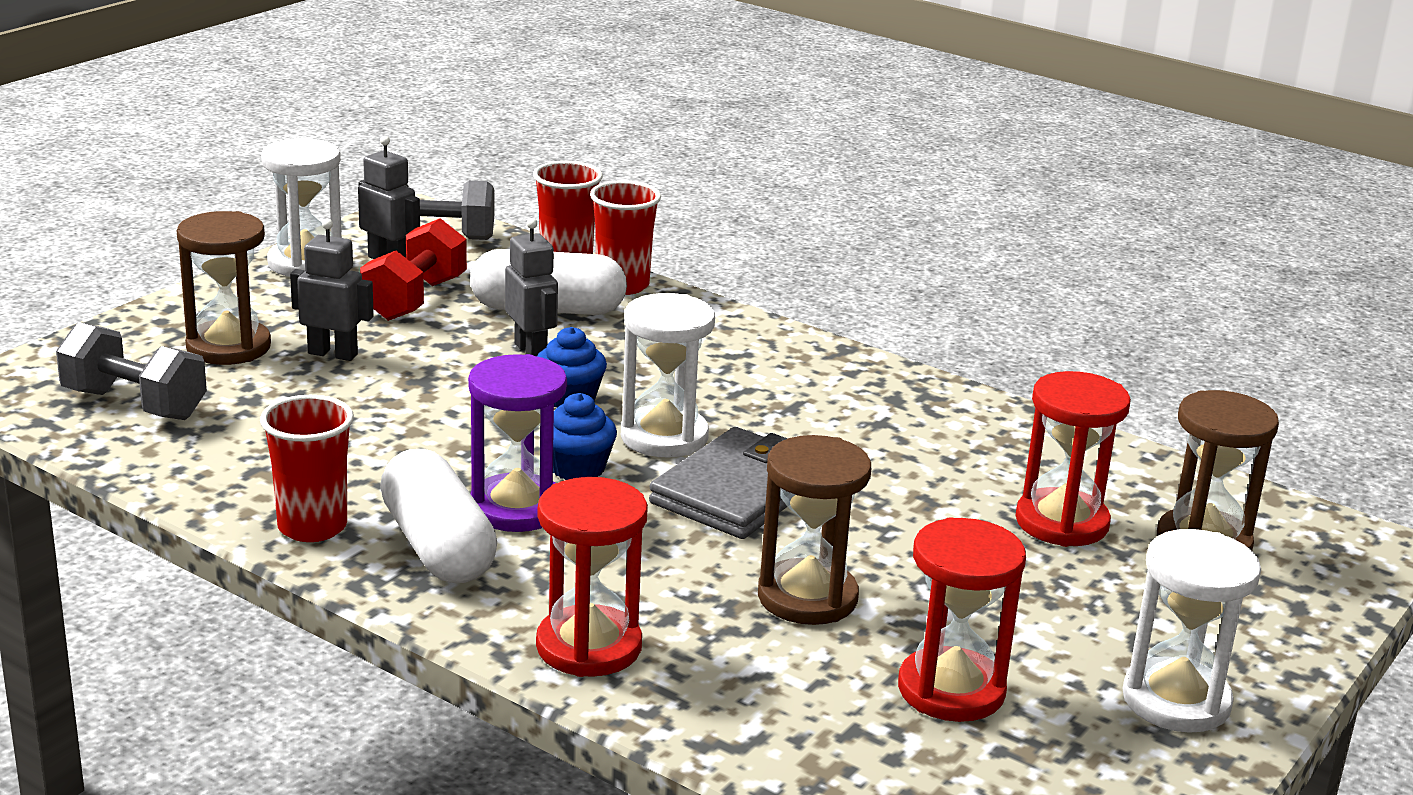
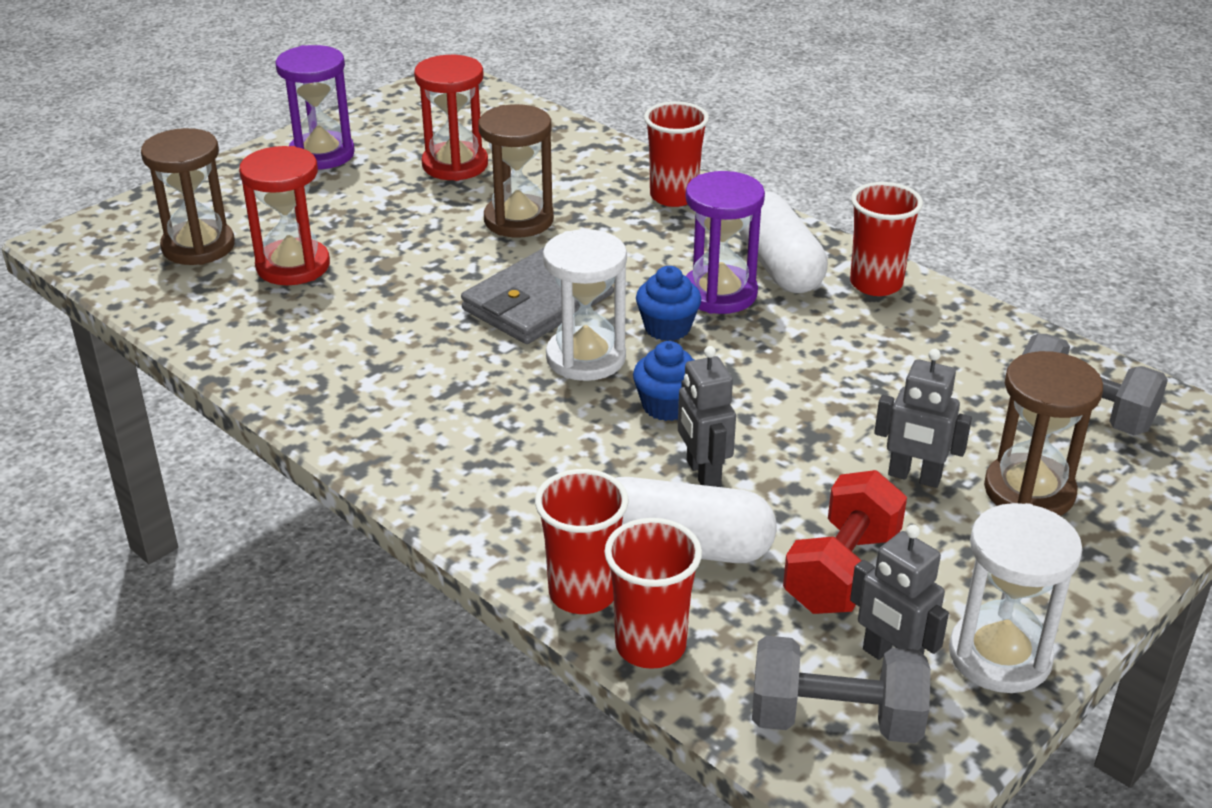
camera: 170 degrees left, 10 degrees up
red hourglass [536,477,648,677] -> red cup [644,101,709,207]
white hourglass [1123,529,1261,733] -> purple hourglass [275,45,355,169]

